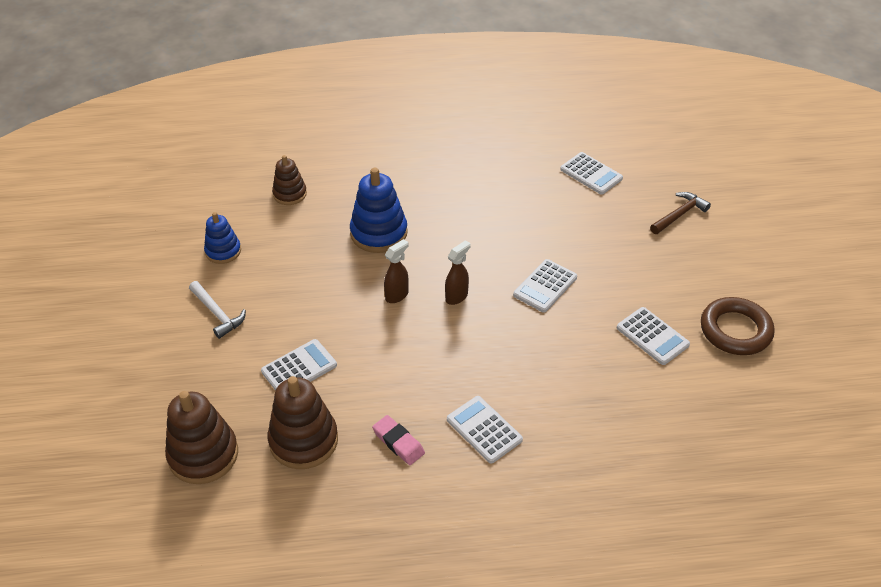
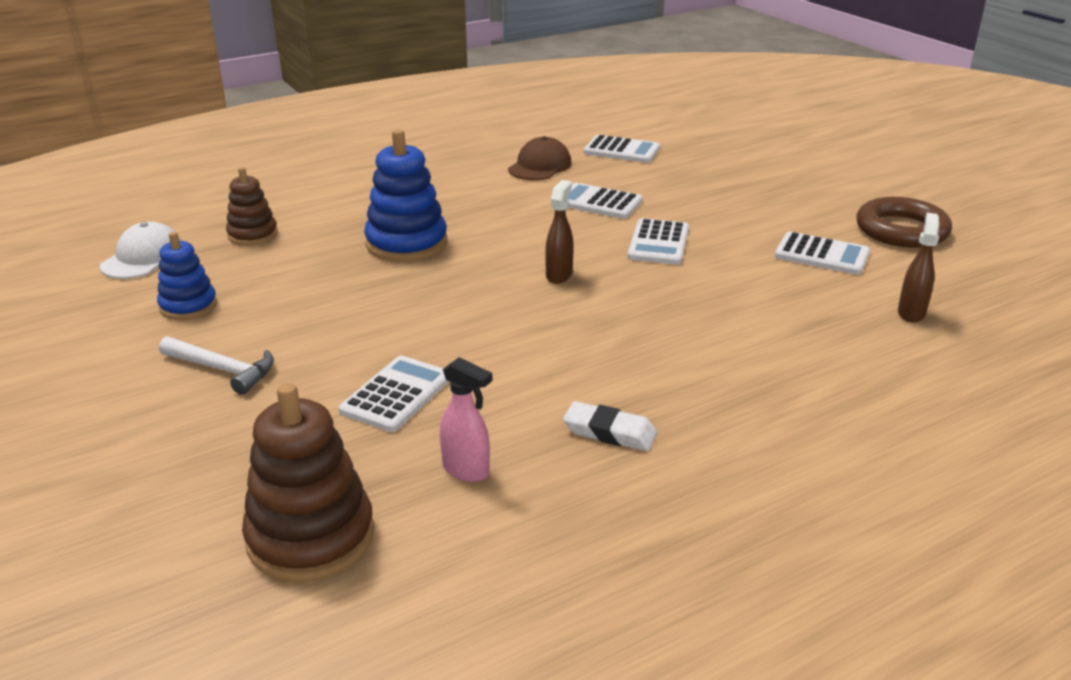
camera: 25 degrees left, 15 degrees down
brown stacking toy [268,376,338,469] -> pink spray bottle [440,357,493,482]
pink eraser [372,415,425,465] -> white eraser [563,401,657,451]
brown spray bottle [384,239,409,303] -> brown spray bottle moved to [898,213,939,323]
white calculator [447,396,523,464] -> white calculator moved to [568,183,643,219]
brown hammer [650,192,711,234] -> none
none -> white cap [100,222,182,279]
none -> brown cap [508,136,572,180]

